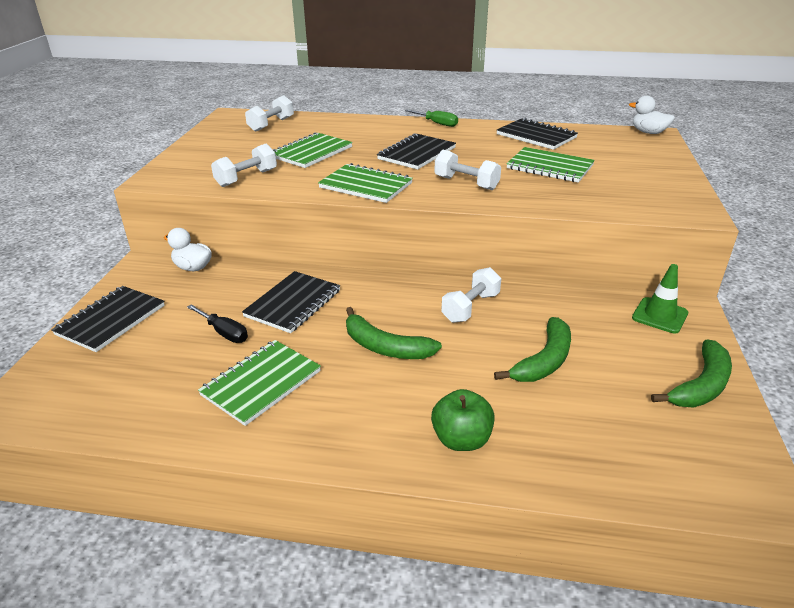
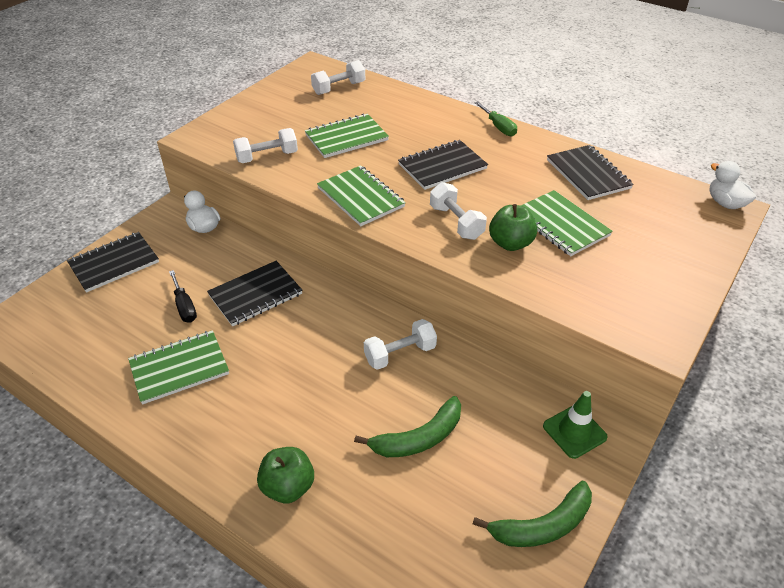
camera: 25 degrees right, 10 degrees up
green banana [346,307,442,359] -> none
none -> green apple [489,204,537,251]

